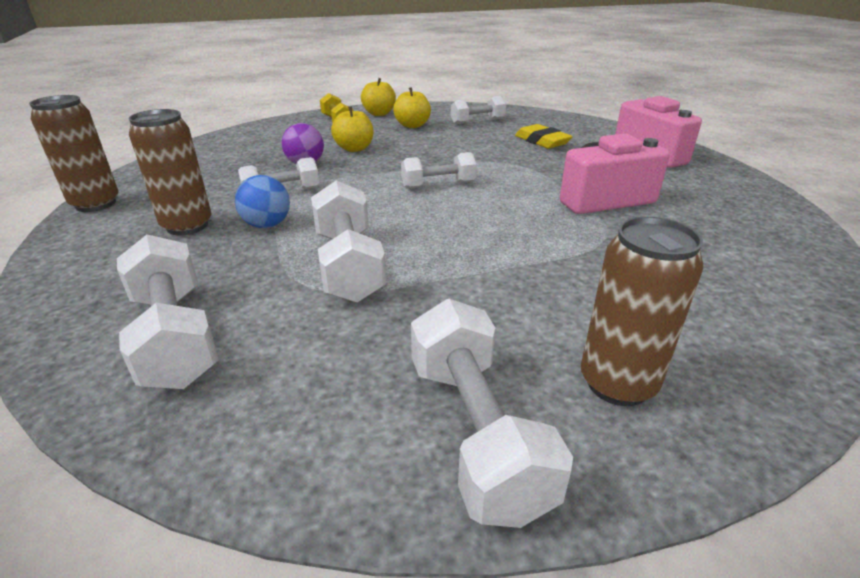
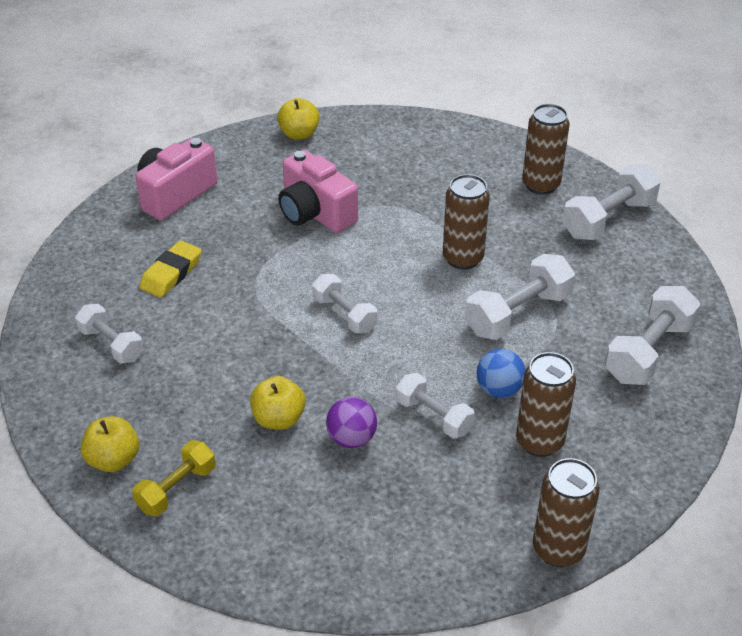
camera: 115 degrees left, 10 degrees up
yellow apple [393,87,431,128] -> yellow apple moved to [277,98,320,140]
none -> brown can [443,174,490,270]

